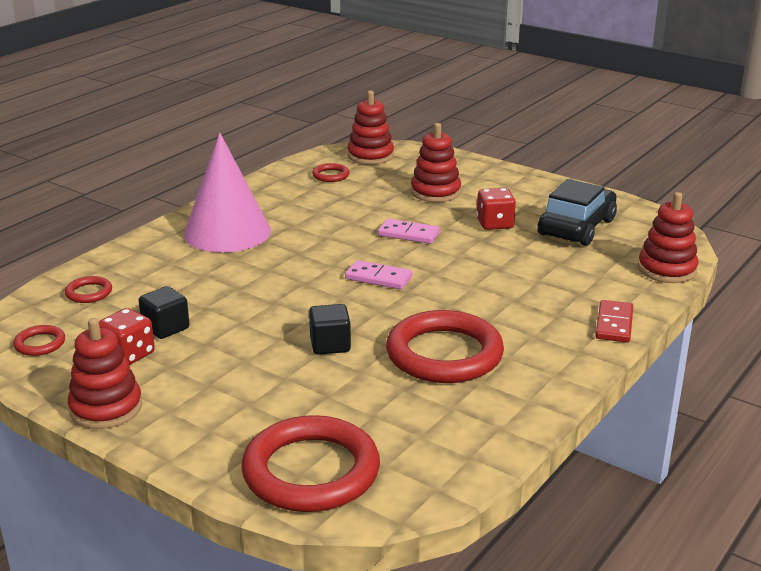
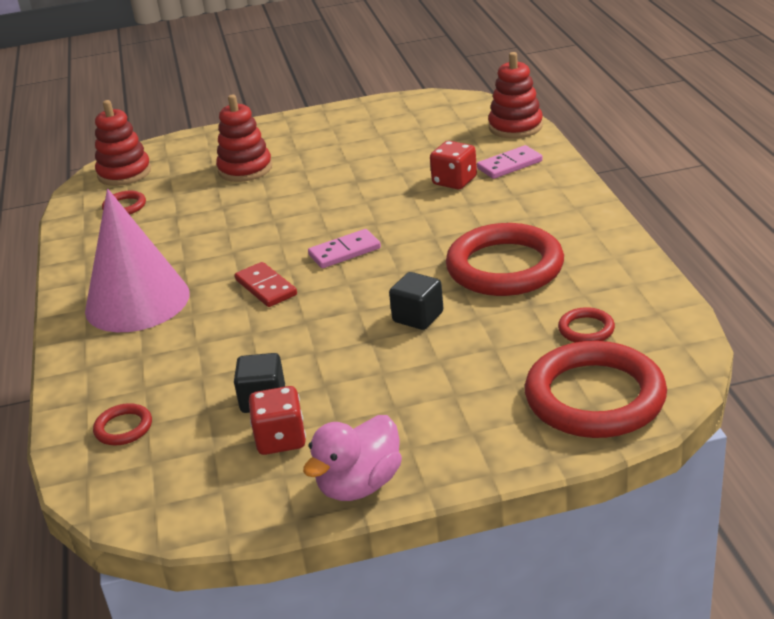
camera: 45 degrees left, 5 degrees up
red ring [13,325,65,356] -> red ring moved to [558,307,615,342]
red stacking toy [68,318,142,429] -> pink duck [303,415,402,501]
pink domino [378,219,440,244] -> pink domino moved to [477,145,543,179]
red dice [477,188,516,230] -> red dice moved to [430,141,477,189]
black car [537,179,617,246] -> none
red domino [596,300,633,343] -> red domino moved to [235,262,297,307]

